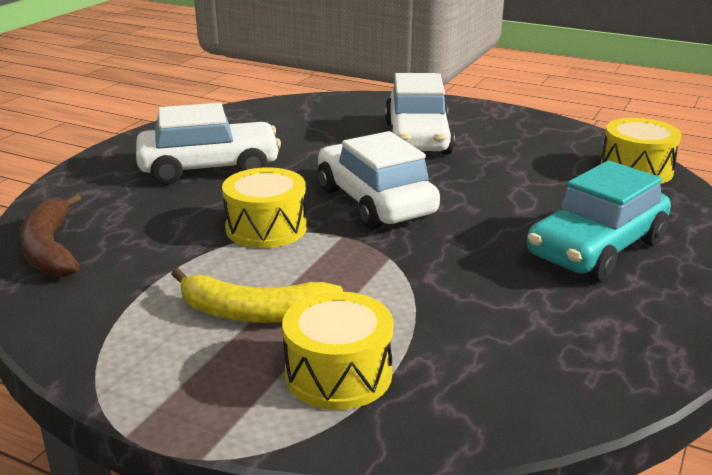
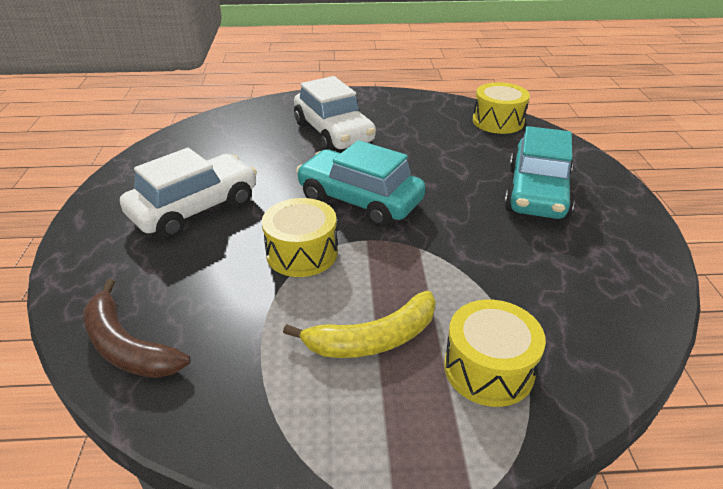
camera: 30 degrees left, 10 degrees up
white car [318,131,440,230] -> turquoise car [296,140,426,227]

